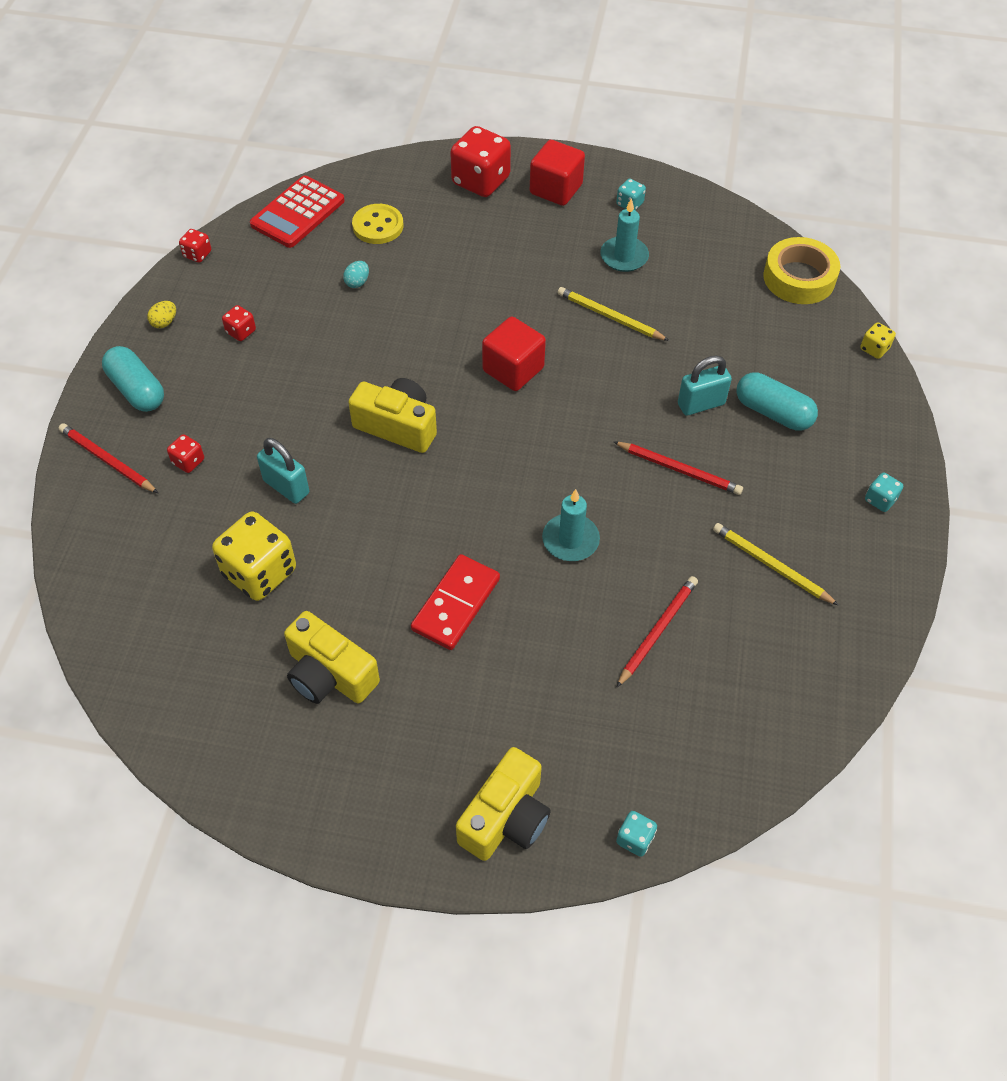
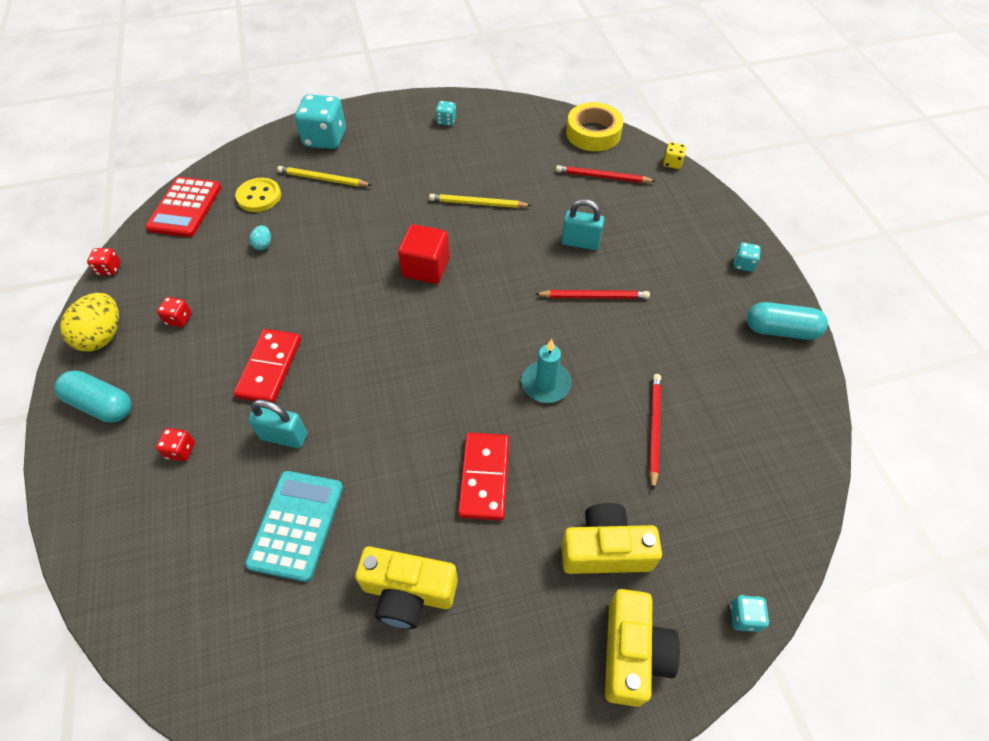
camera: 25 degrees left, 0 degrees up
red pencil [59,423,158,493] -> red pencil moved to [556,165,655,183]
yellow egg [147,301,176,328] -> yellow egg [60,293,119,352], size x2.08
yellow dice [212,512,296,601] -> turquoise calculator [245,471,343,582]
yellow camera [348,378,437,453] -> yellow camera moved to [561,503,662,574]
red dice [450,126,511,197] -> turquoise dice [295,94,346,149]
red cube [530,140,585,206] -> none
turquoise candle [600,198,649,272] -> none
turquoise padlock [678,355,732,416] -> turquoise padlock turned 60 degrees clockwise [561,199,604,250]
yellow pencil [713,523,839,606] -> yellow pencil moved to [277,166,371,186]
turquoise capsule [736,372,818,431] -> turquoise capsule moved to [747,302,828,340]
none -> red domino [234,329,301,403]

